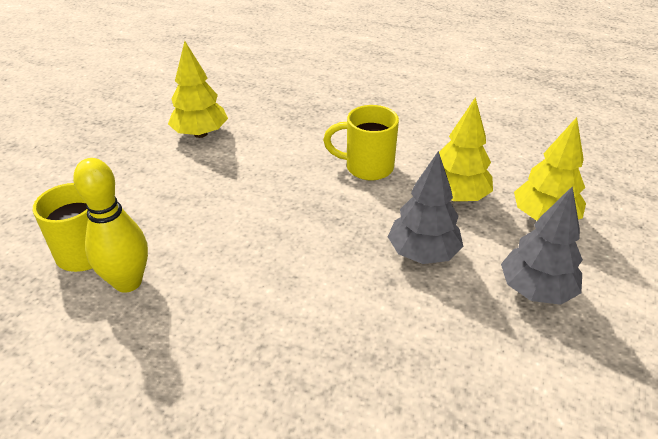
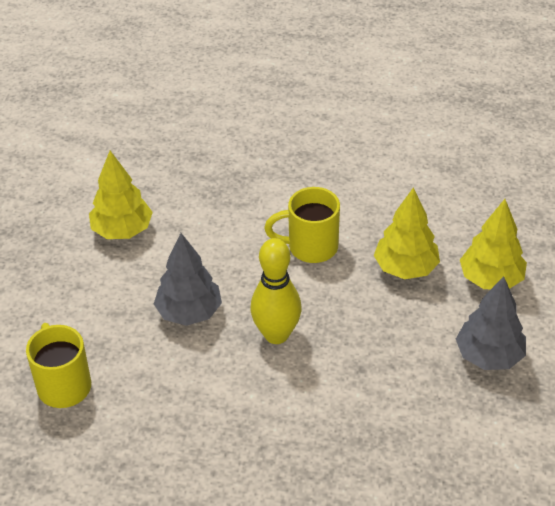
camera: 10 degrees left, 5 degrees up
yellow bowling pin [73,158,148,292] -> yellow bowling pin moved to [251,238,302,344]
grey tree [388,151,463,264] -> grey tree moved to [154,233,222,326]

